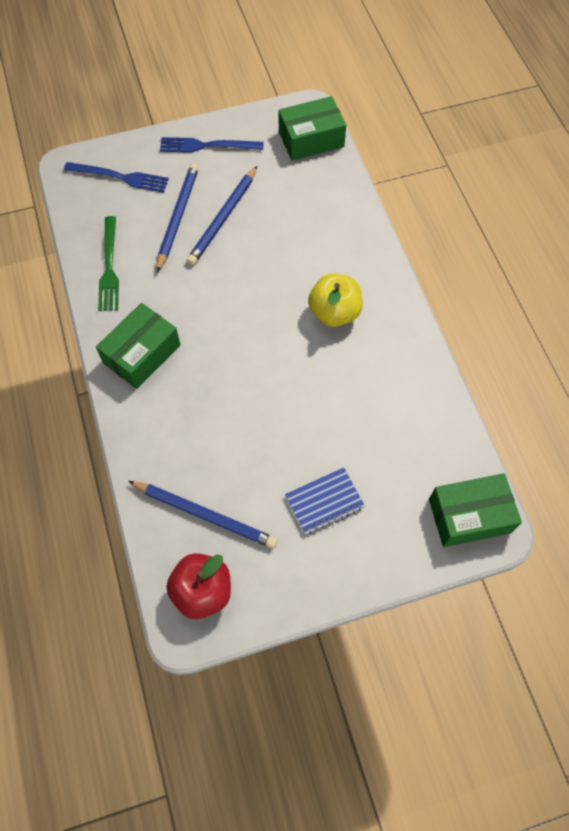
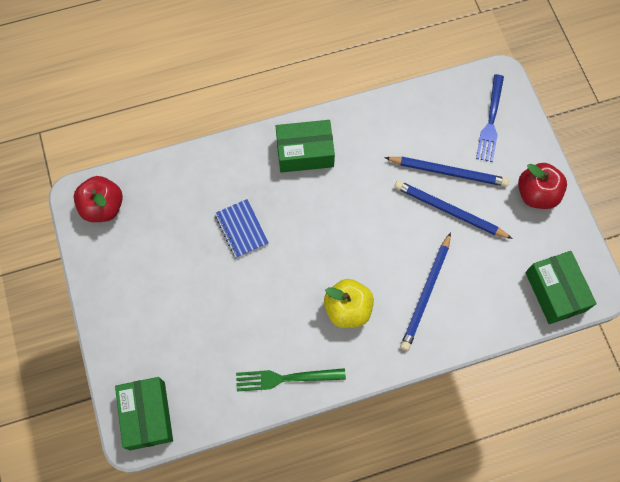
camera: 90 degrees right, 5 degrees up
green box [96,303,180,389] -> green box turned 45 degrees counterclockwise [276,120,335,173]
green fork [98,216,119,311] -> green fork moved to [236,368,346,392]
blue pencil [128,481,277,548] -> blue pencil moved to [400,232,451,351]
blue fork [160,137,264,153] -> red apple [518,163,567,209]
blue notebook [285,467,365,535] -> blue notebook moved to [215,199,269,258]

